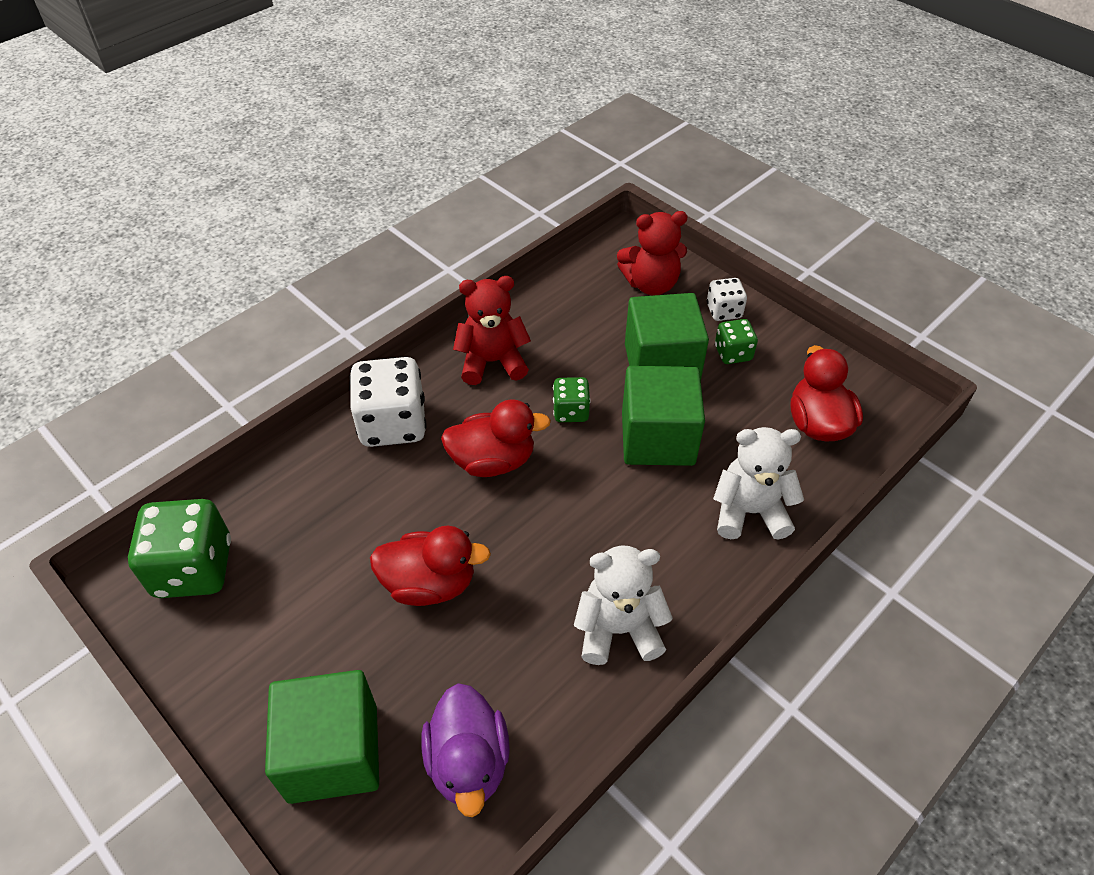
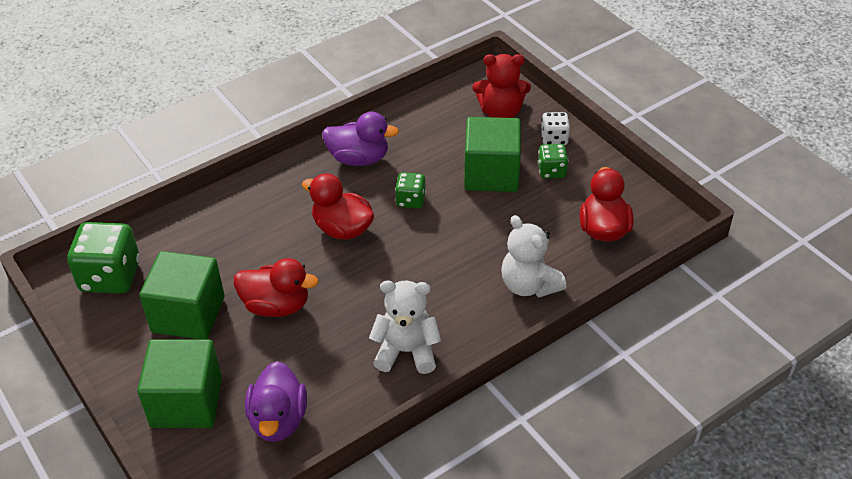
camera: 10 degrees right, 5 degrees down
white dice [349,357,426,447] -> none
red duck [441,399,551,477] -> red duck turned 150 degrees counterclockwise [302,173,374,240]
red teddy bear [453,276,531,385] -> purple duck [322,112,399,166]
green cube [622,366,705,466] -> green cube moved to [139,251,225,339]
white teddy bear [713,427,804,540] -> white teddy bear turned 135 degrees counterclockwise [501,215,566,298]

